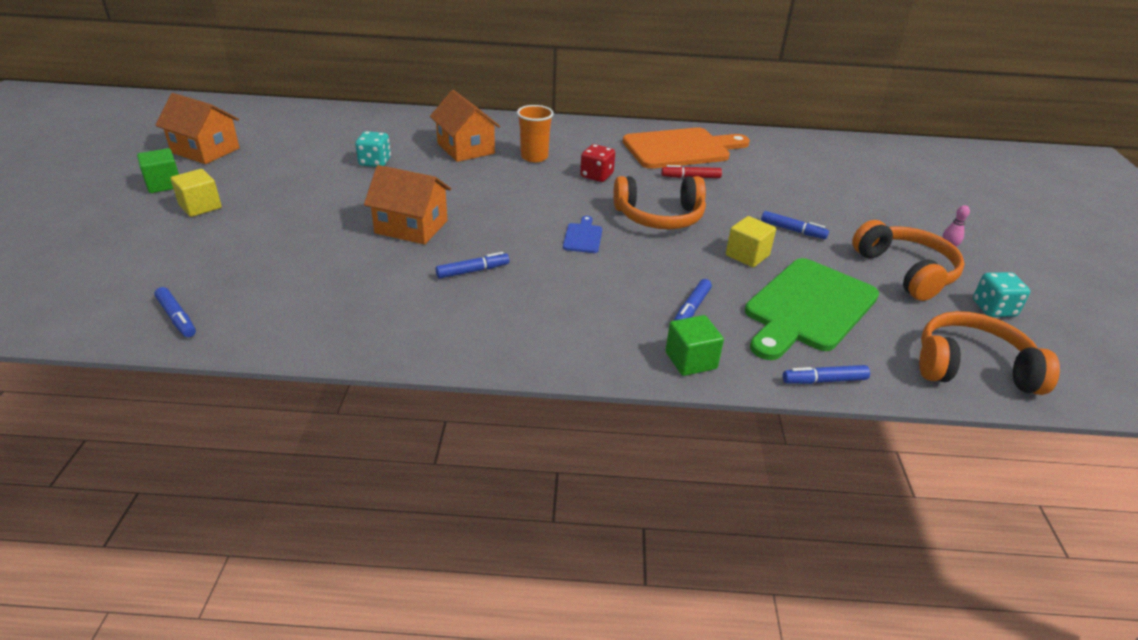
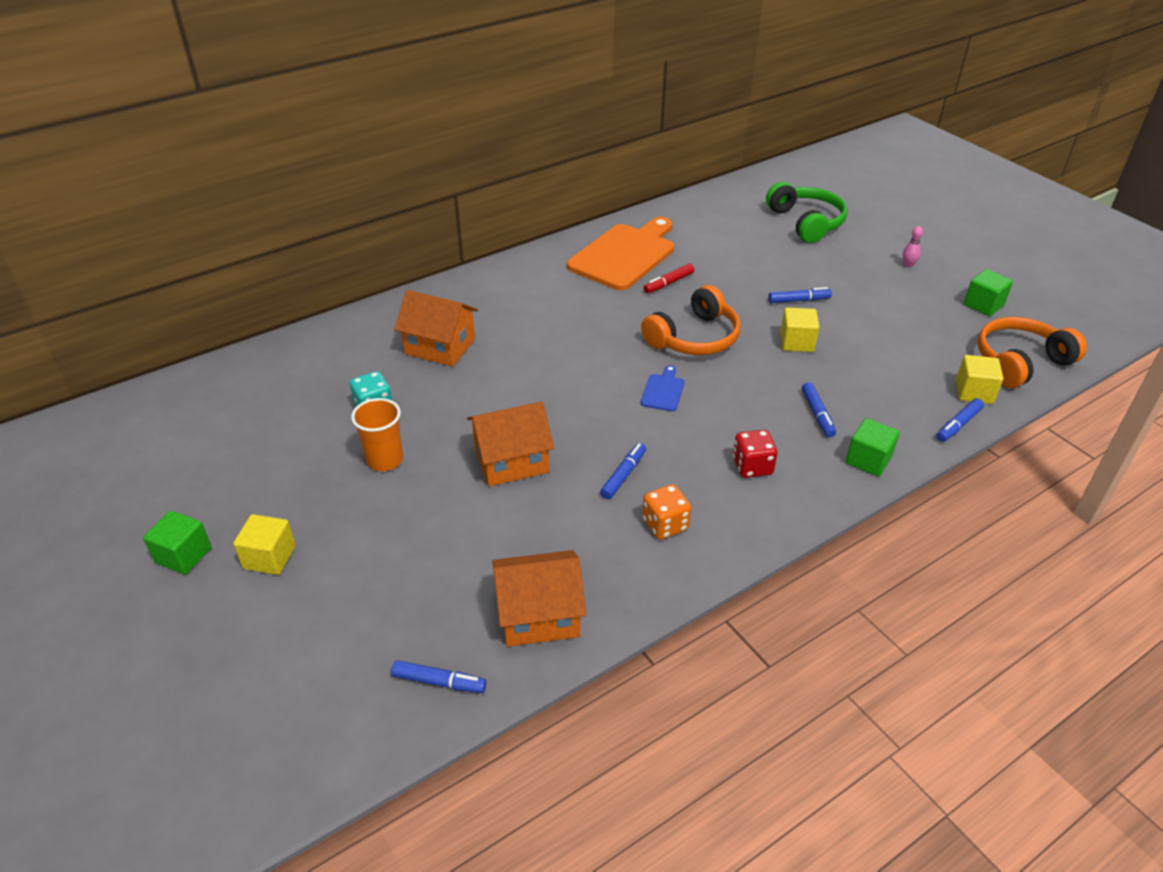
camera: 35 degrees left, 5 degrees up
orange house [155,93,240,164] -> orange house moved to [492,550,586,647]
orange cup [517,105,554,162] -> orange cup moved to [351,398,403,471]
blue cutting board [563,216,602,253] -> blue cutting board turned 45 degrees clockwise [641,365,685,412]
red dice [580,144,615,182] -> red dice moved to [733,430,778,478]
green cutting board [745,258,879,360] -> none
orange headphones [852,220,964,301] -> none
turquoise dice [973,272,1030,317] -> green cube [964,269,1013,316]
none -> orange dice [642,484,691,540]
none -> green headphones [766,182,848,243]
none -> yellow cube [956,355,1003,404]

